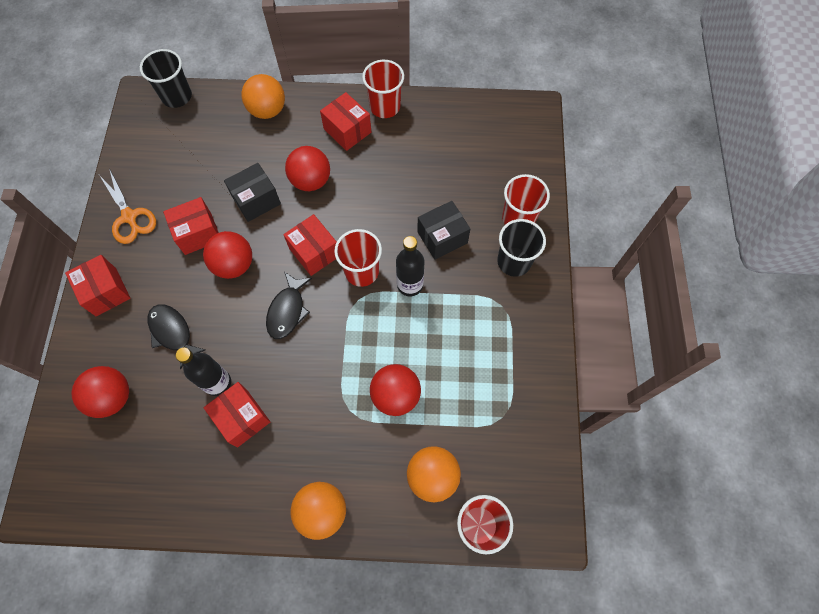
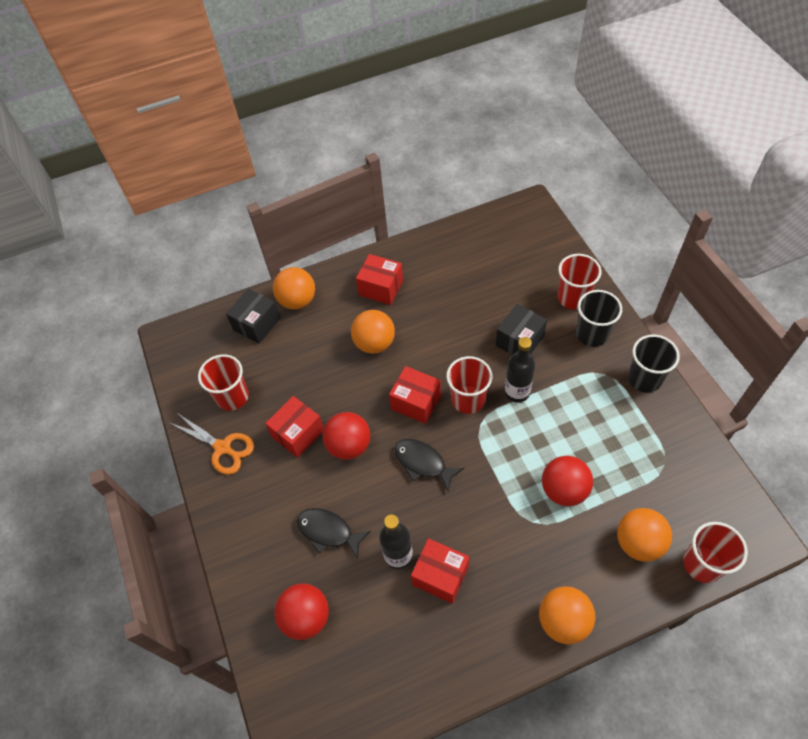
camera: 20 degrees left, 10 degrees down
red box [65,255,131,316] -> none
black cup [140,49,192,108] -> black cup moved to [628,335,680,393]
black box [224,163,281,222] -> black box moved to [226,288,280,344]
black fish [266,272,312,339] -> black fish turned 135 degrees clockwise [394,439,464,491]
red ball [285,146,330,191] -> orange ball [351,310,395,354]
red cup [362,60,404,118] -> red cup moved to [198,354,249,411]

